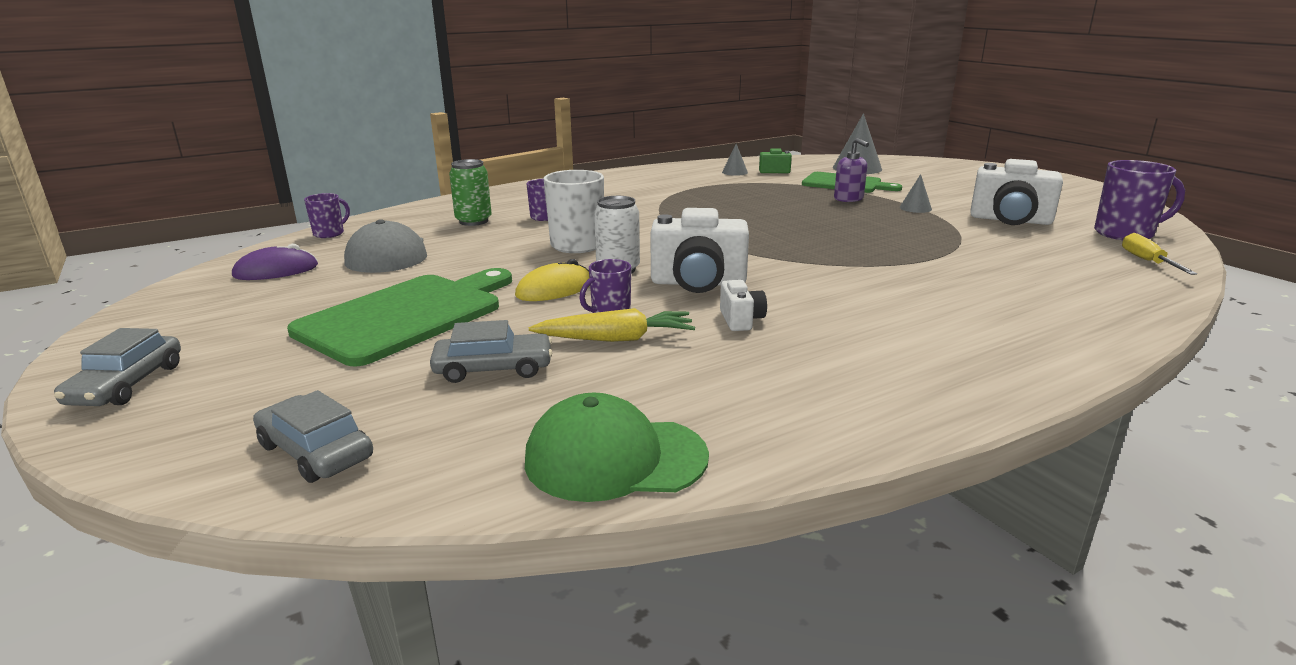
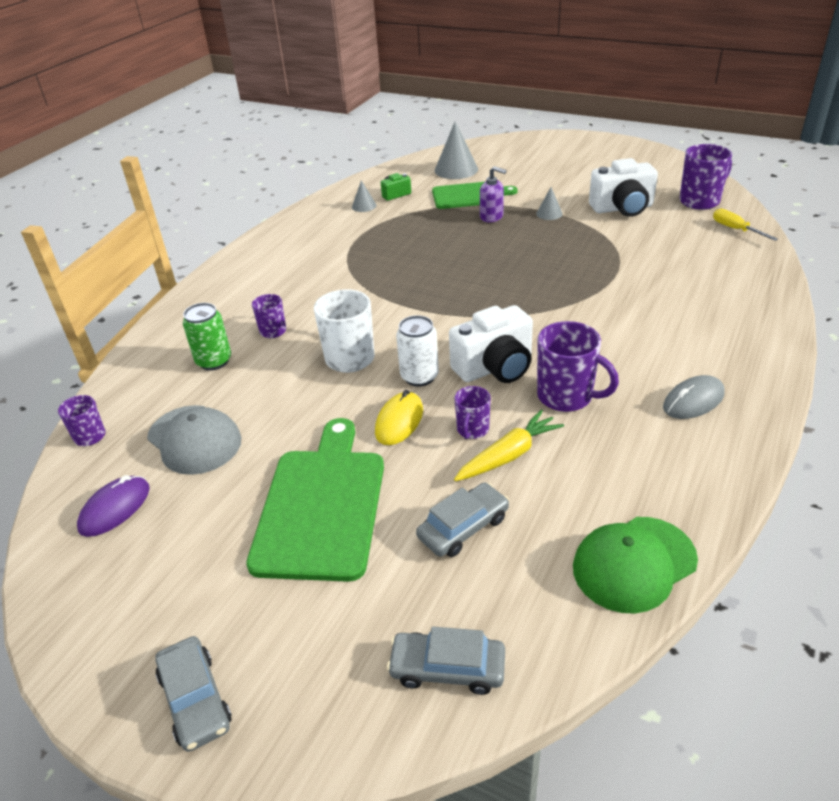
camera: 30 degrees left, 15 degrees up
white camera [720,280,767,331] -> purple mug [537,321,619,412]
none -> grey mouse [663,375,725,419]

